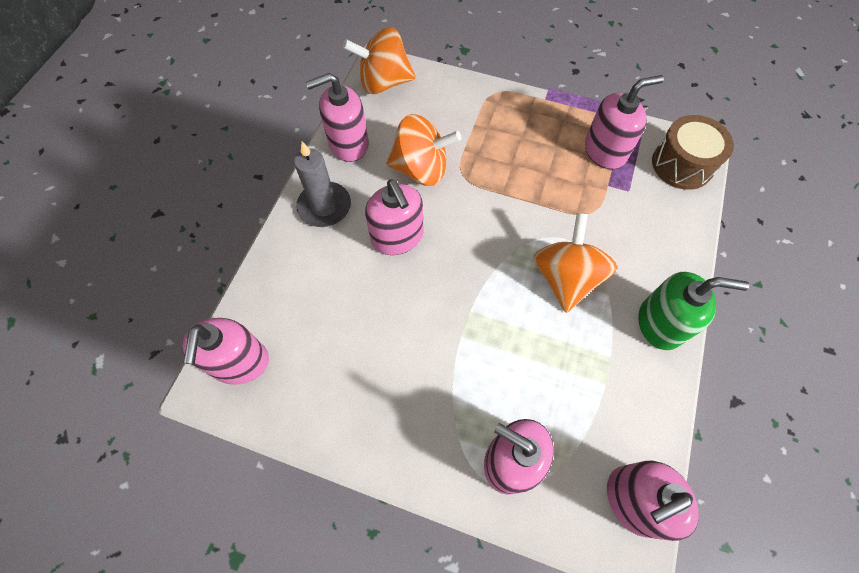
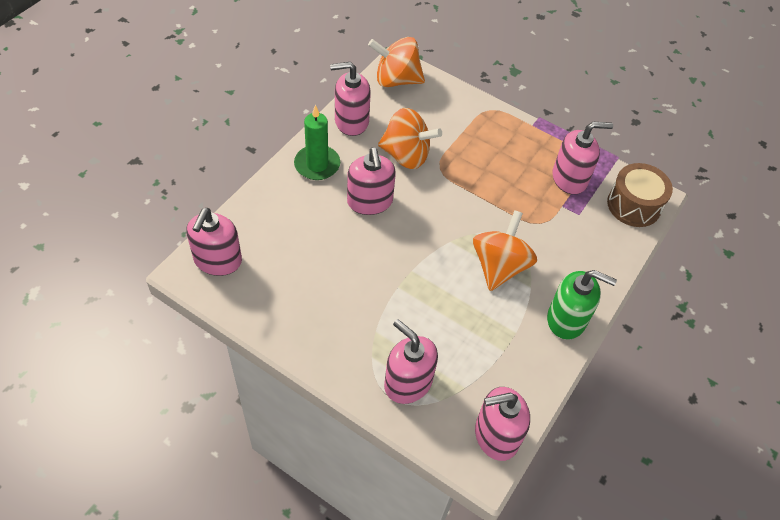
camera: 10 degrees right, 10 degrees down
grey candle [294,141,351,227] -> green candle [294,105,340,180]

